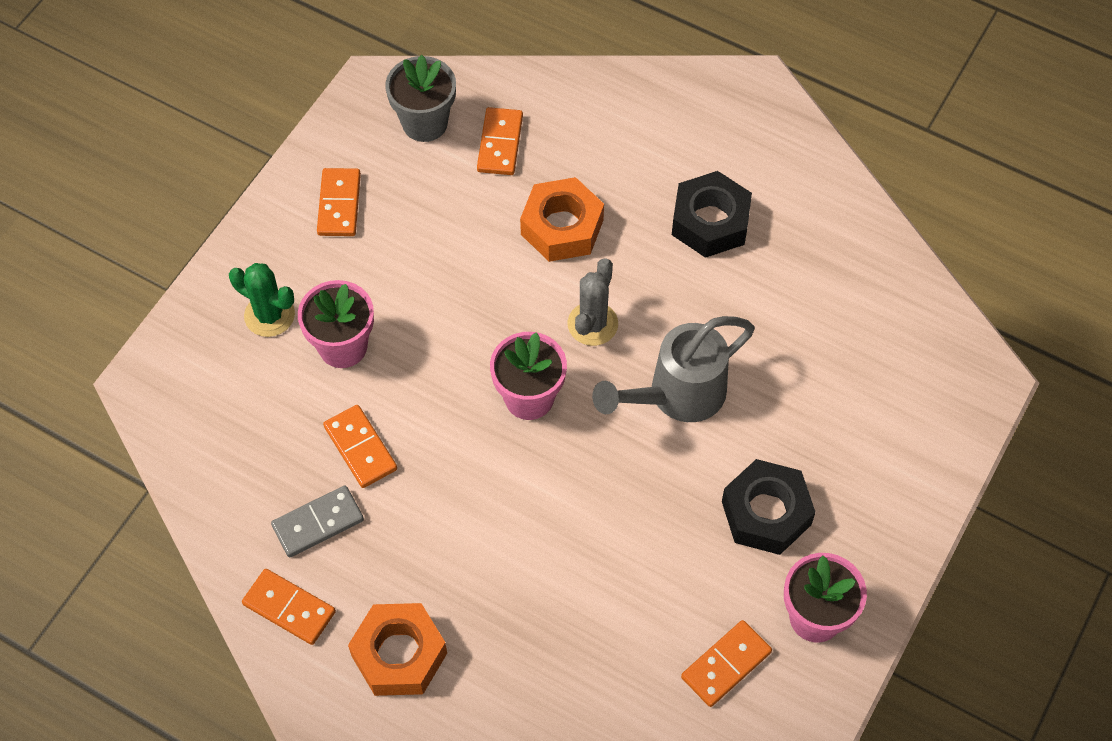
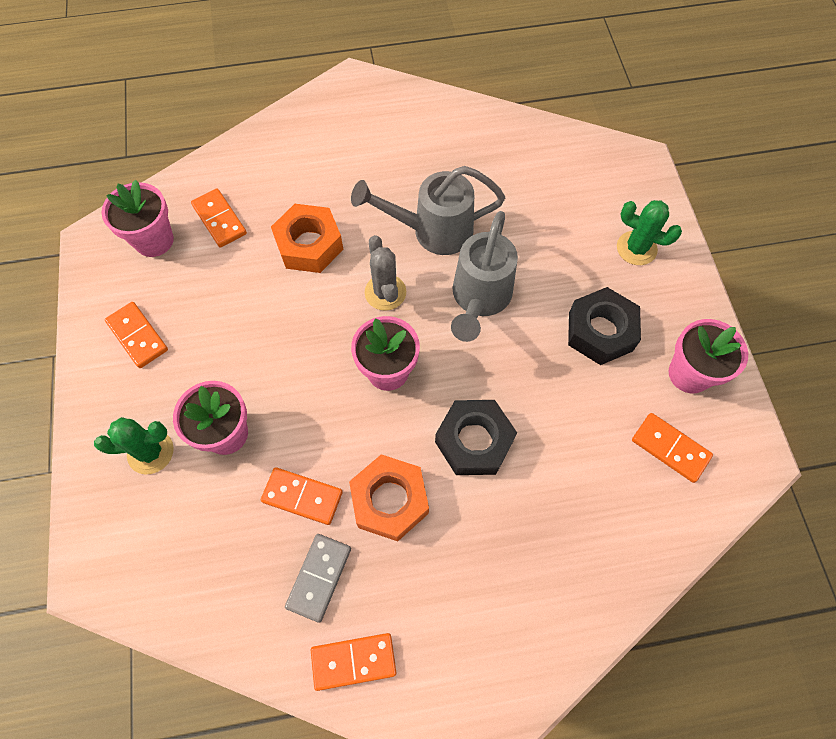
camera: 40 degrees left, 5 degrees up
orange nut [348,603,447,696] -> orange nut moved to [349,454,429,541]
grey flower pot [385,55,456,142] -> pink flower pot [102,180,174,257]
black nut [672,171,752,258] -> black nut moved to [435,400,517,475]
orange domino [681,620,772,707] -> orange domino turned 60 degrees counterclockwise [632,413,713,483]
none -> grey watering can [351,166,505,255]
none -> green cactus [617,200,682,265]

